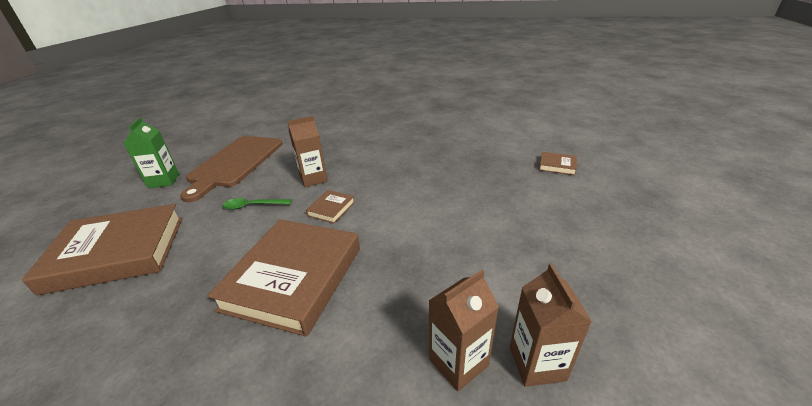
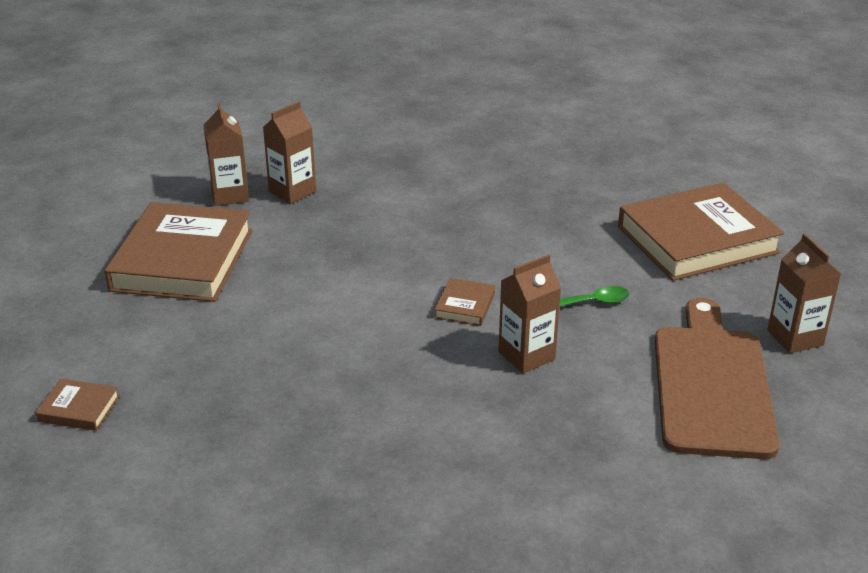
camera: 170 degrees right, 0 degrees up
green carton [123,117,179,188] -> brown carton [767,233,841,353]
brown book [207,219,360,337] -> brown book moved to [105,202,253,302]

